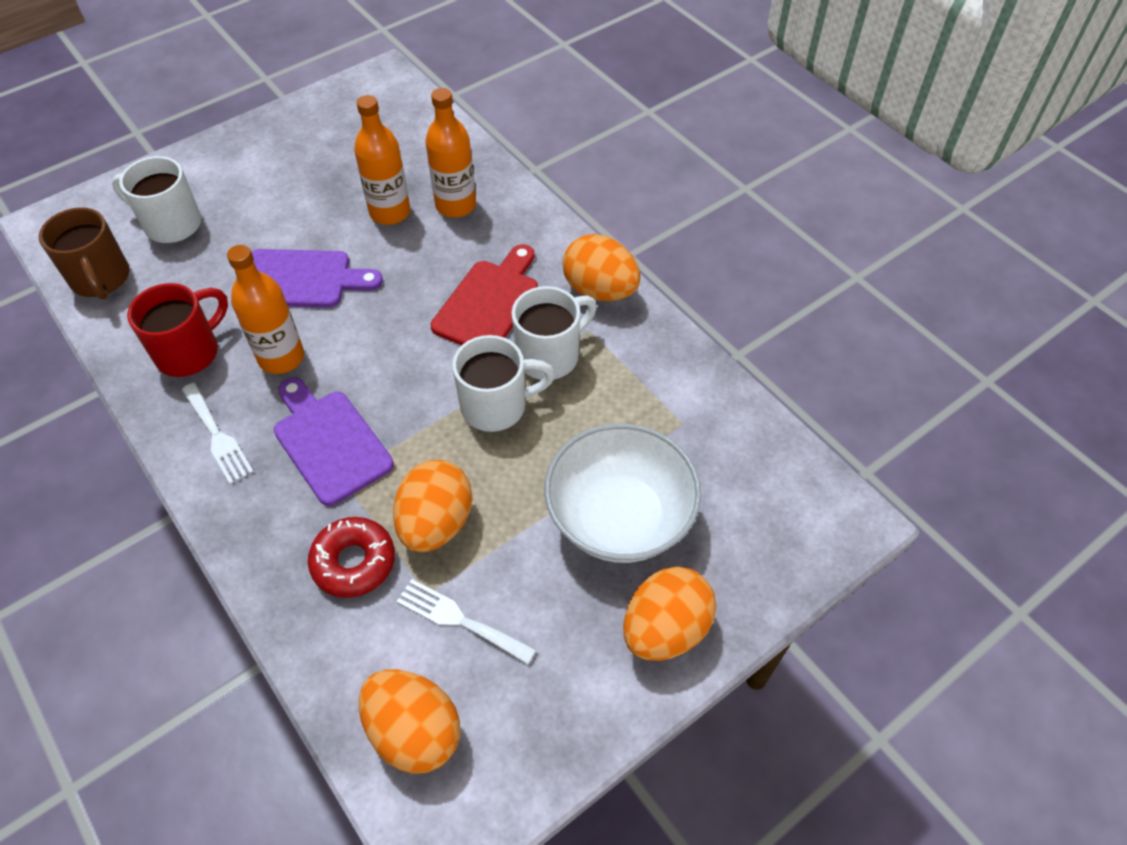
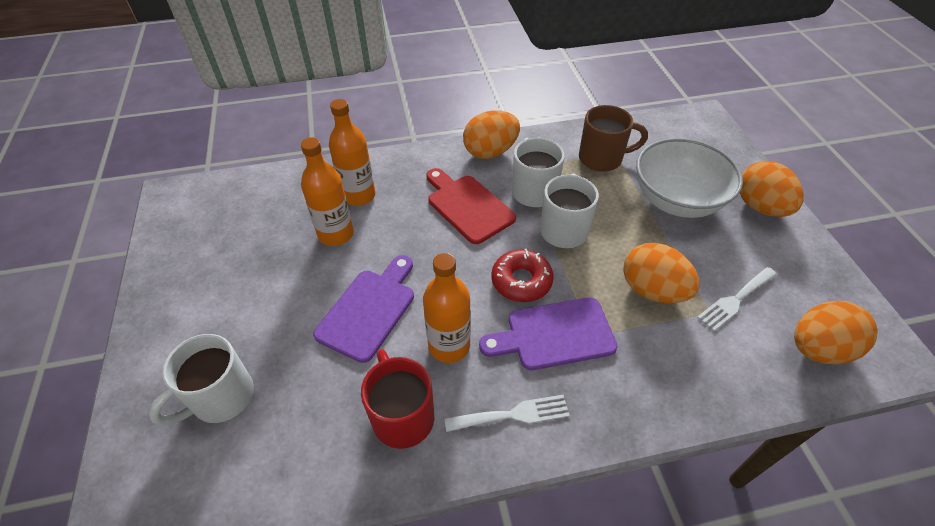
camera: 65 degrees left, 5 degrees down
brown mug [39,207,130,300] -> brown mug moved to [579,105,648,172]
red donut [308,517,395,598] -> red donut moved to [491,249,554,302]

